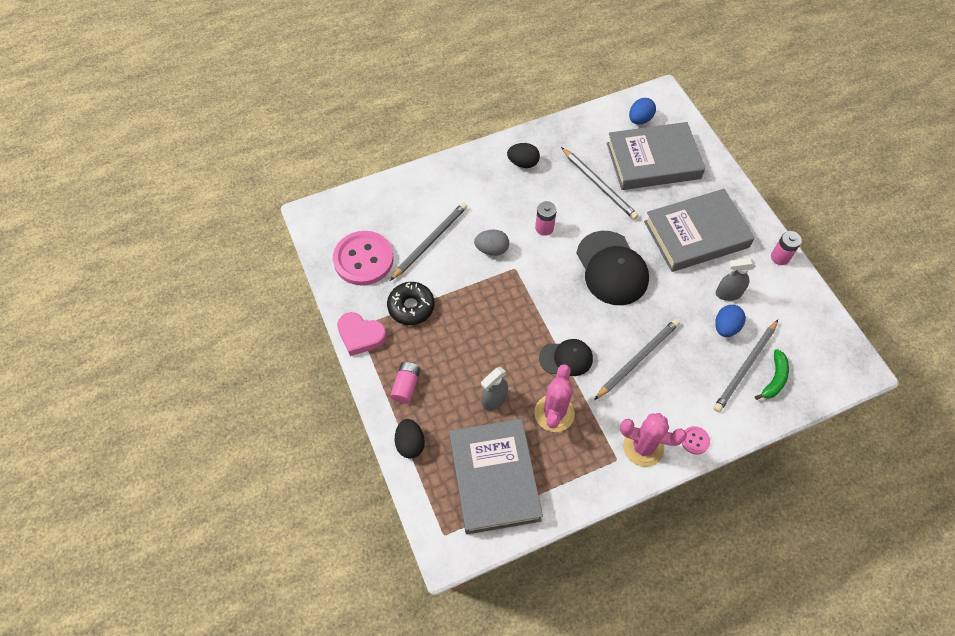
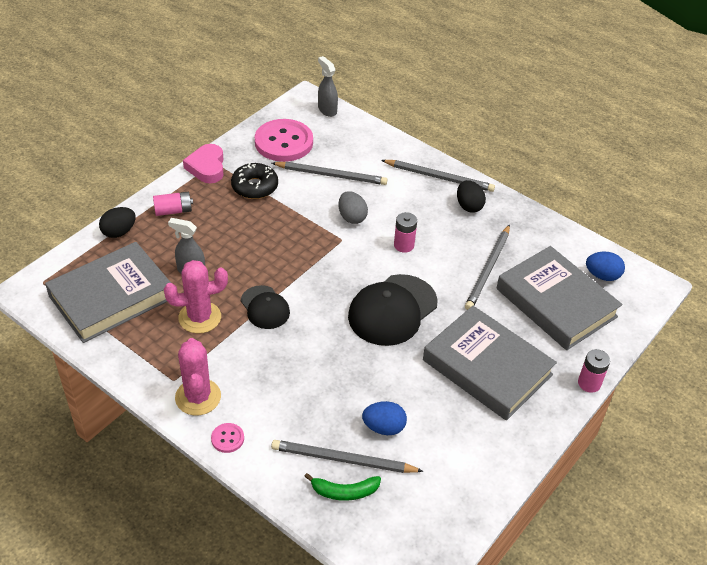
camera: 60 degrees right, 15 degrees down
grey pencil [594,319,680,400] -> grey pencil moved to [381,160,495,192]
grey spray bottle [716,258,756,301] -> grey spray bottle moved to [318,56,338,117]
pink battery [771,231,802,265] -> pink battery moved to [578,349,610,393]

